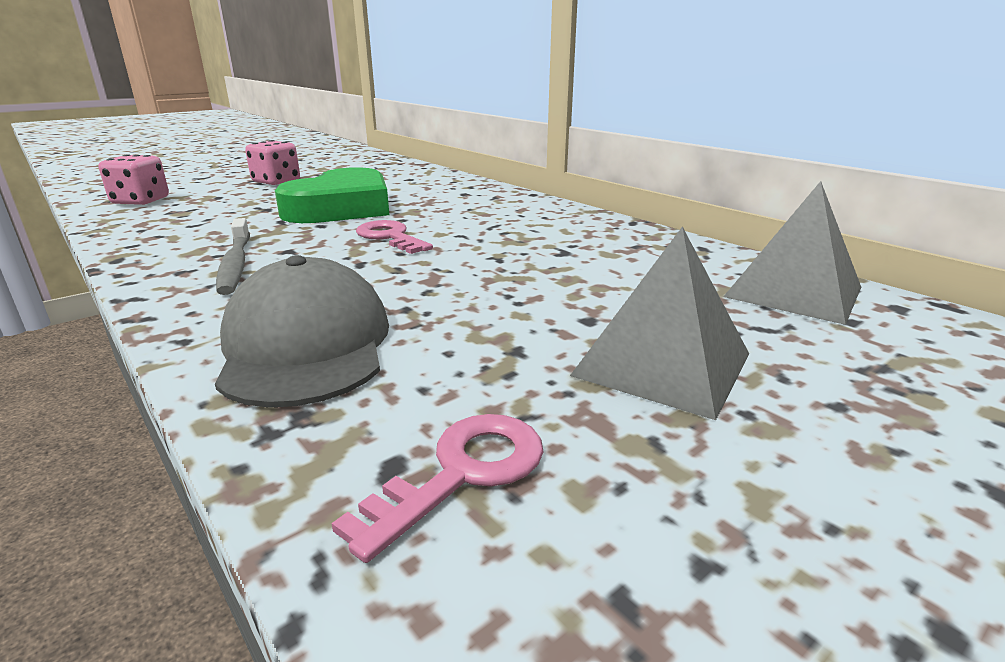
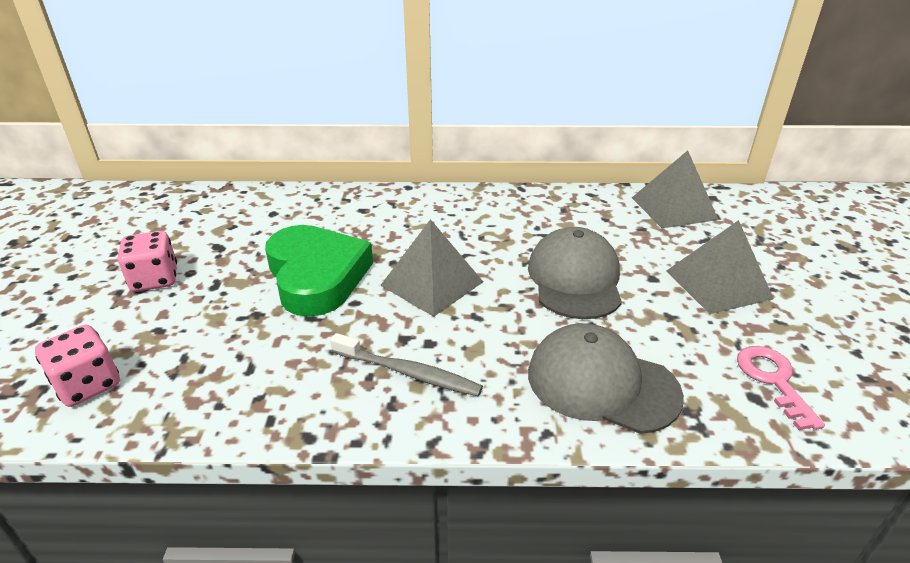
camera: 50 degrees left, 10 degrees up
pink key [356,220,433,254] -> grey pyramid [380,219,483,317]
none -> grey cap [528,227,622,319]

